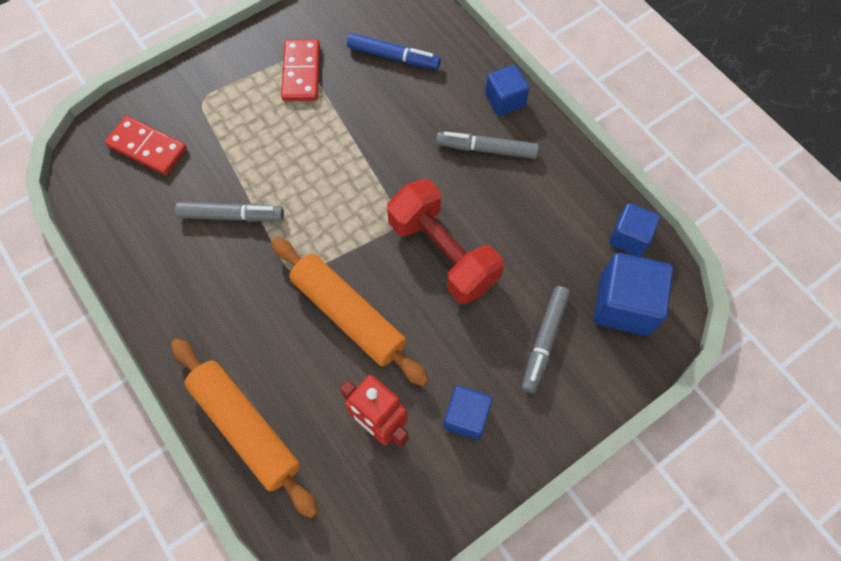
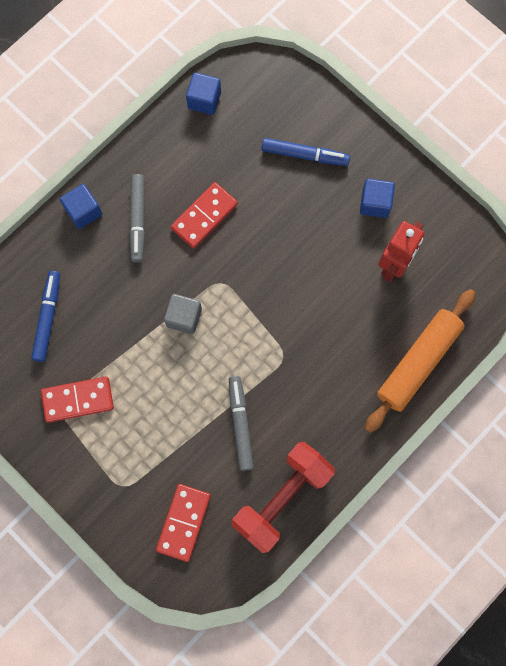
camera: 100 degrees left, 10 degrees up
orange rolling pin [271,237,429,386] -> none
red dumbbell [387,179,504,304] -> red dumbbell moved to [232,442,335,553]
grey marker [522,286,570,393] -> blue marker [262,138,350,166]
blue cube [594,253,673,336] -> none
none -> grey cube [164,294,202,334]
none -> red domino [171,182,238,249]

